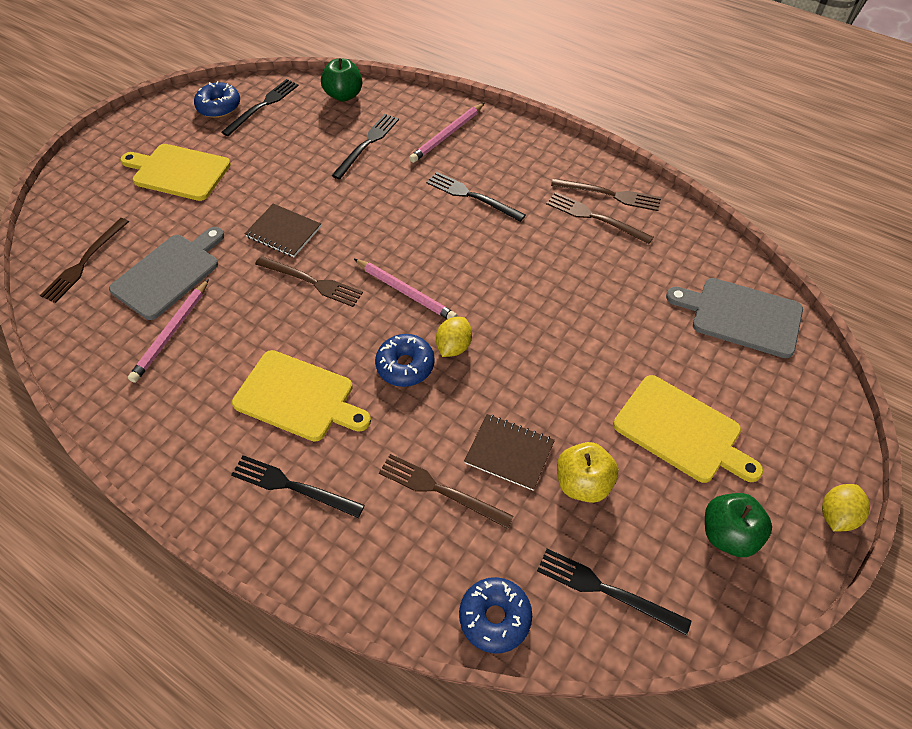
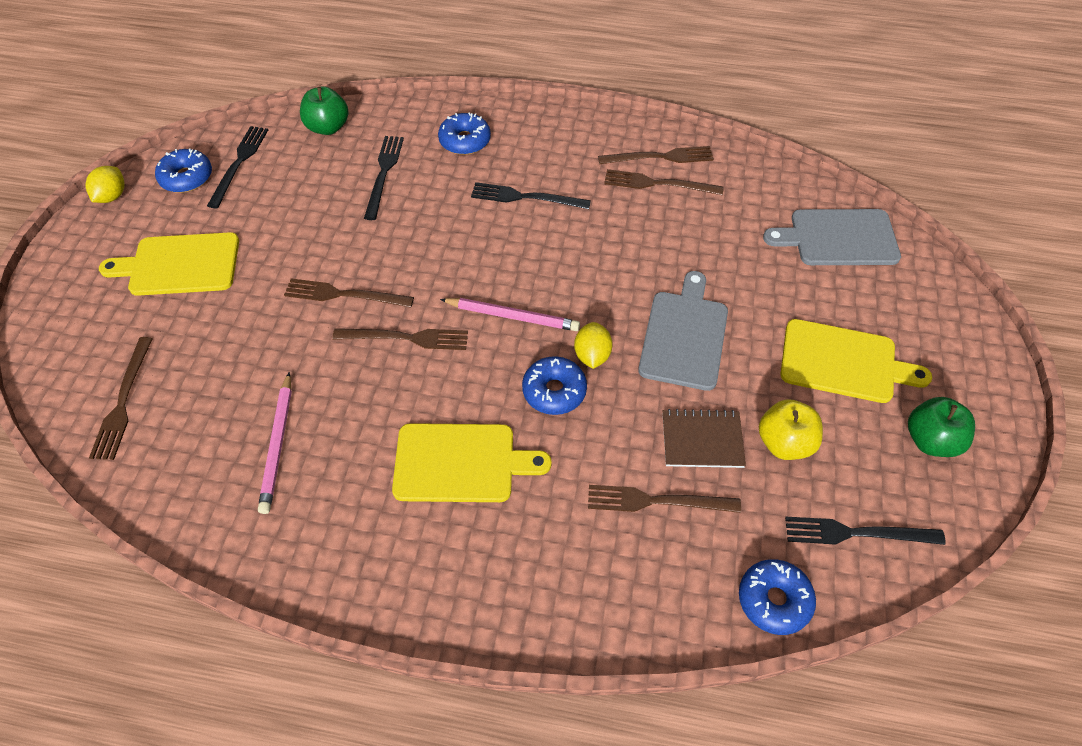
camera: 25 degrees left, 0 degrees up
grey cutting board [109,227,224,320] -> grey cutting board moved to [638,271,728,391]
black fork [231,455,365,518] -> none
brown notebook [244,204,321,257] -> brown fork [284,278,414,308]
pink pencil [409,103,484,163] -> blue donut [438,112,491,155]
yellow lemon [822,484,870,532] -> yellow lemon moved to [86,166,125,203]

